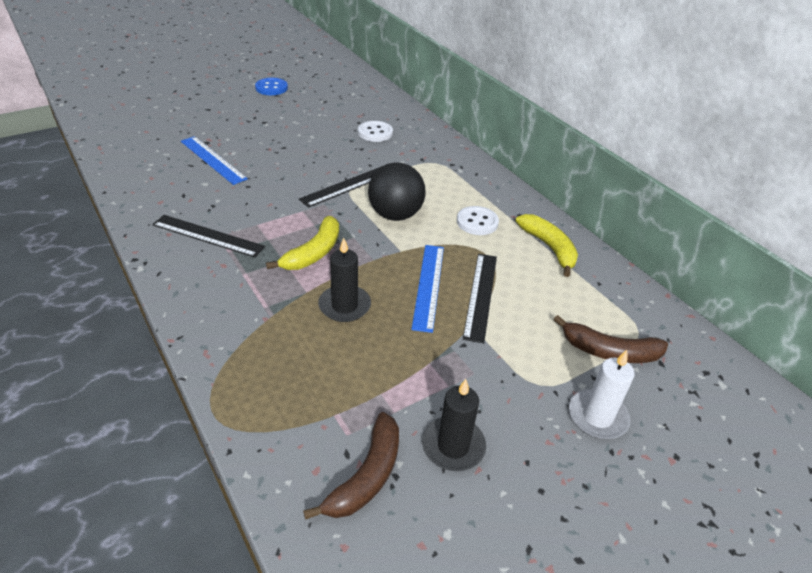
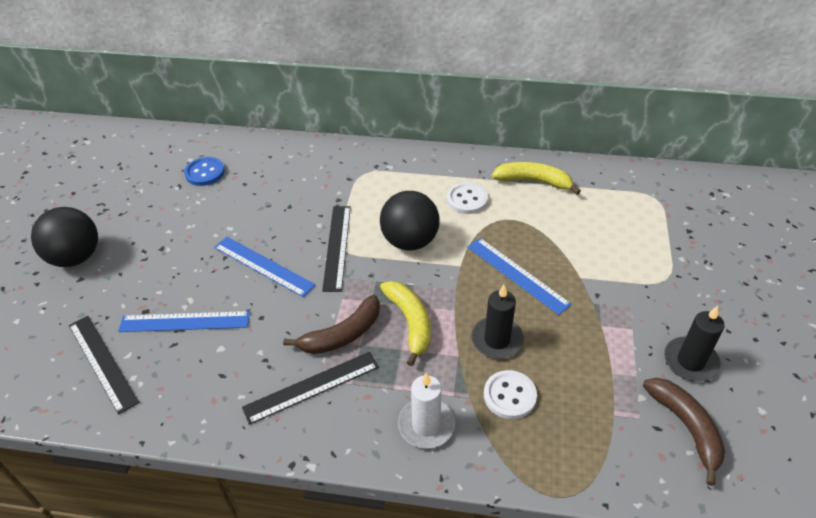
camera: 45 degrees left, 5 degrees up
blue button [255,78,288,95] -> blue button moved to [184,157,225,186]
white button [358,121,393,142] -> white button moved to [484,370,537,419]
black ruler [463,254,497,343] -> black ruler moved to [69,316,139,415]
brown banana [553,315,668,363] -> brown banana moved to [283,295,380,354]
white candle [569,350,635,439] -> white candle moved to [398,372,455,449]
none -> black ball [31,207,98,267]
none -> blue ruler [214,237,315,297]

